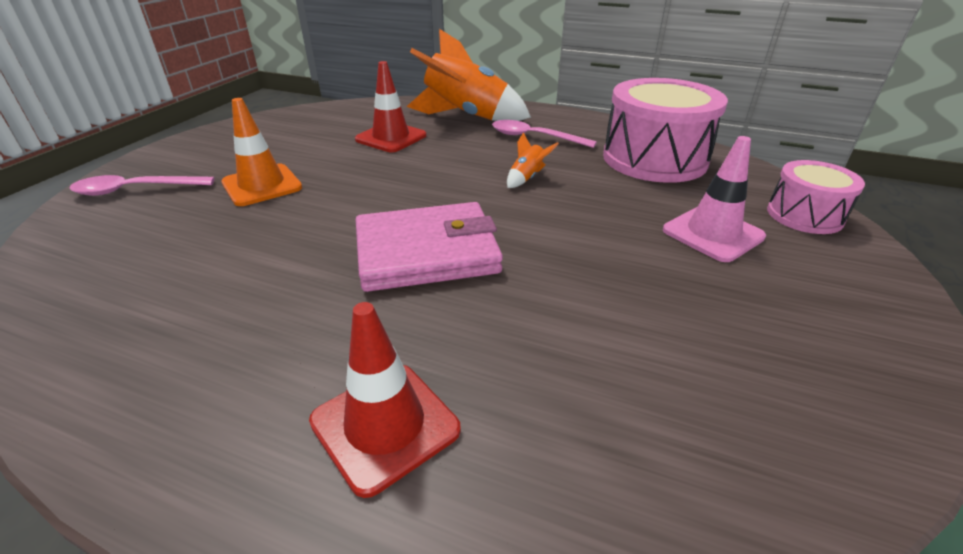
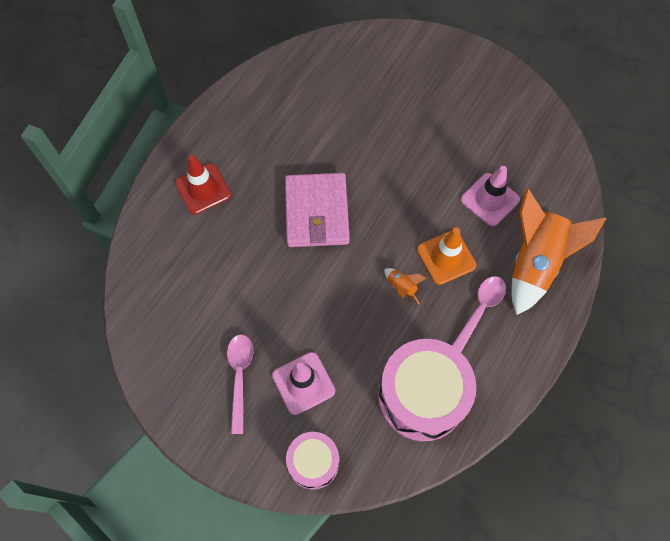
camera: 100 degrees right, 30 degrees up
pink spoon [69,175,215,196] -> pink spoon moved to [227,334,253,434]
orange traffic cone [221,98,302,206] -> orange traffic cone moved to [417,227,476,285]
red traffic cone [355,61,427,152] -> pink traffic cone [461,166,520,226]

